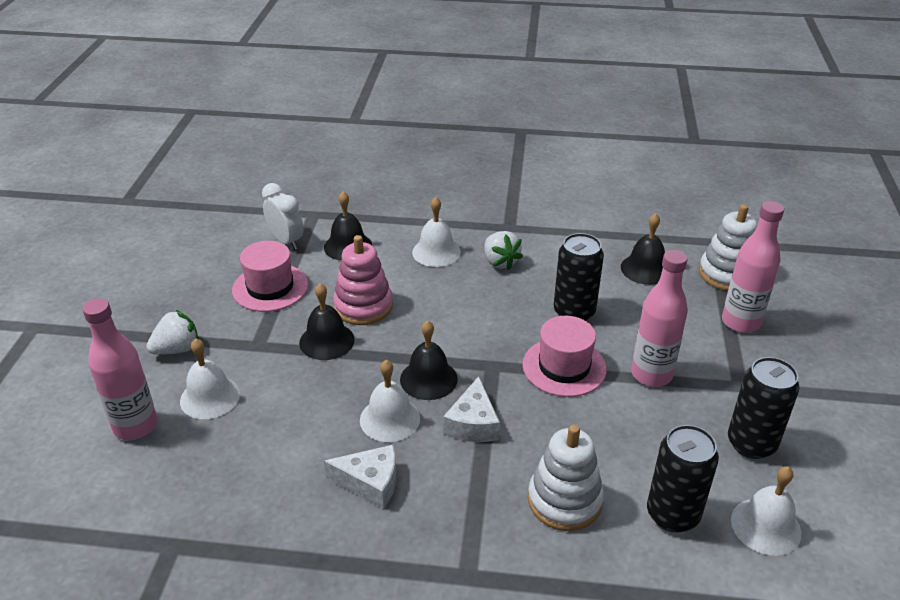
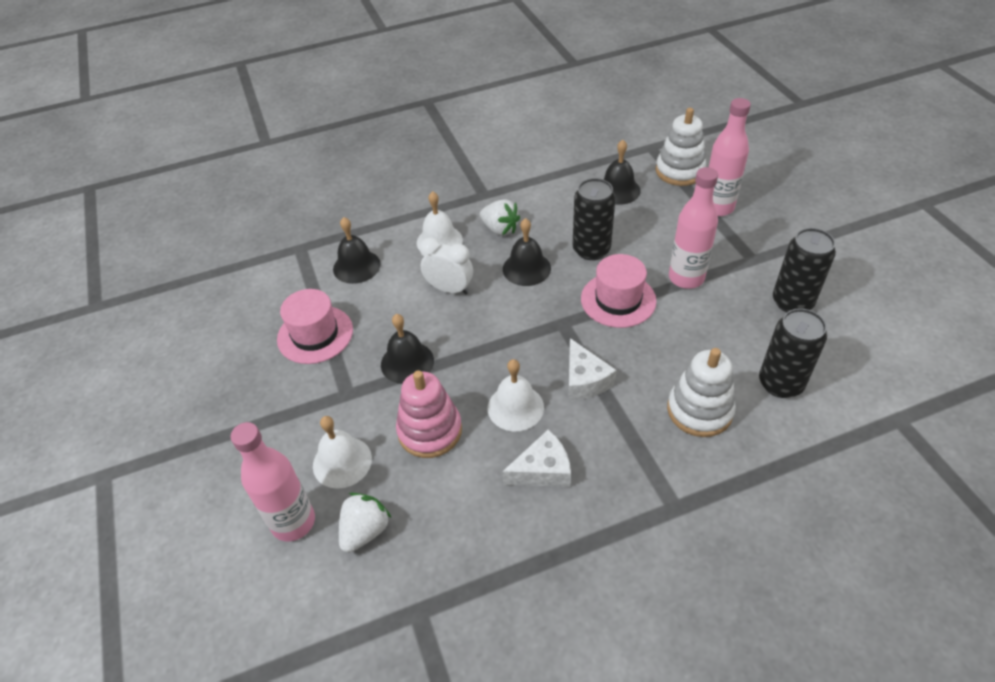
camera: 25 degrees left, 10 degrees up
white strawberry [146,310,198,355] -> white strawberry moved to [339,493,391,553]
white clock [262,183,304,250] -> white clock moved to [420,237,473,294]
pink stacking toy [333,235,393,325] -> pink stacking toy moved to [396,370,462,458]
black bell [400,320,458,400] -> black bell moved to [503,218,551,286]
white bell [731,466,801,556] -> none

